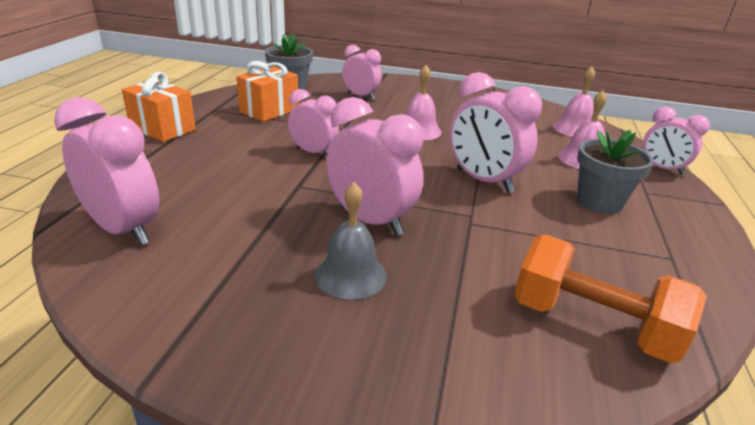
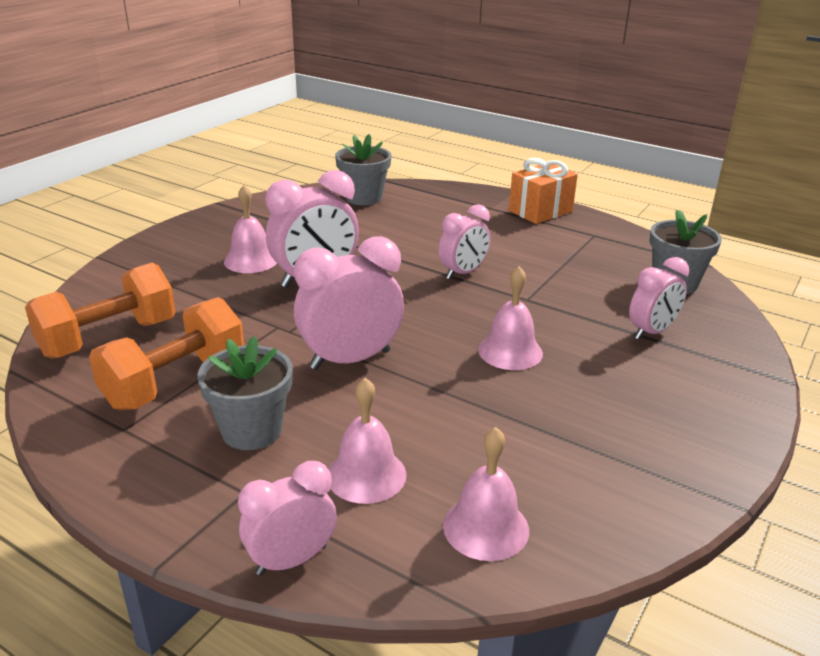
camera: 110 degrees right, 0 degrees up
pink clock [54,97,159,245] -> grey flower pot [335,134,392,205]
orange gift [236,61,299,122] -> none
grey bell [315,182,387,300] -> pink bell [224,185,277,273]
none -> orange dumbbell [89,297,244,410]

